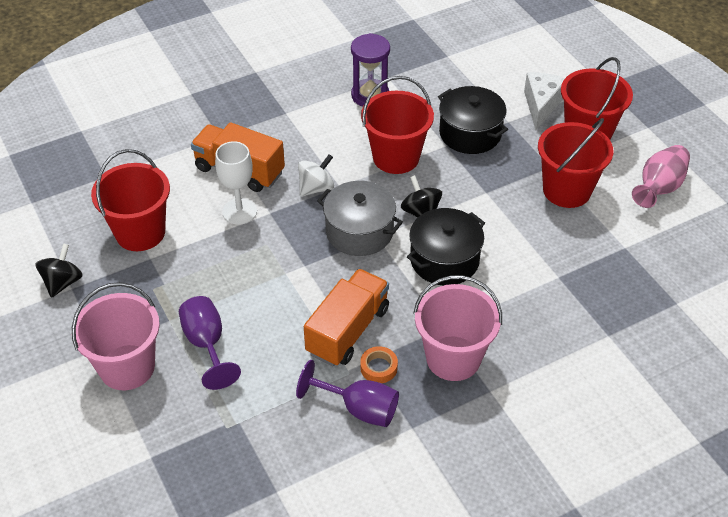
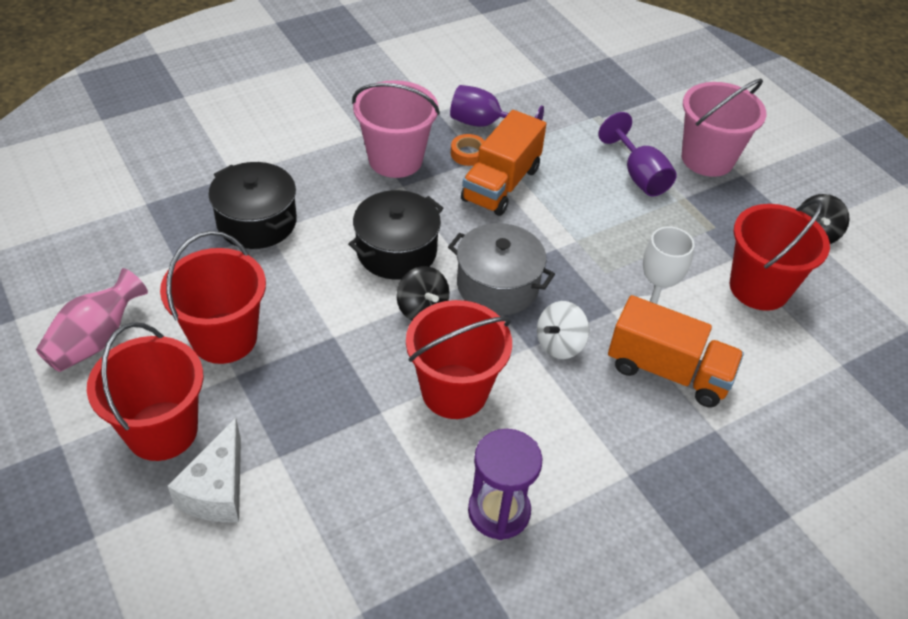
camera: 175 degrees right, 0 degrees up
black pot [438,86,508,154] -> black pot moved to [208,162,297,249]

